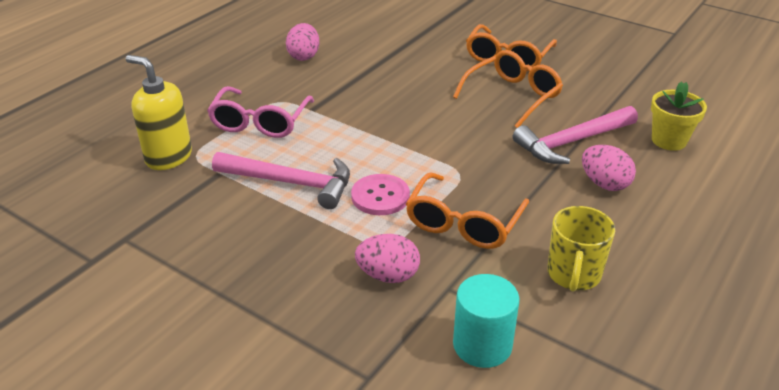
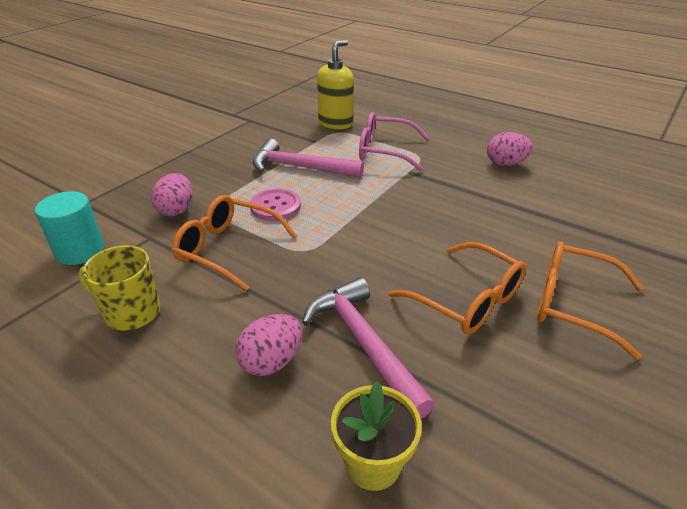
camera: 90 degrees right, 0 degrees up
pink hammer [212,152,350,209] -> pink hammer turned 90 degrees clockwise [253,139,364,178]

